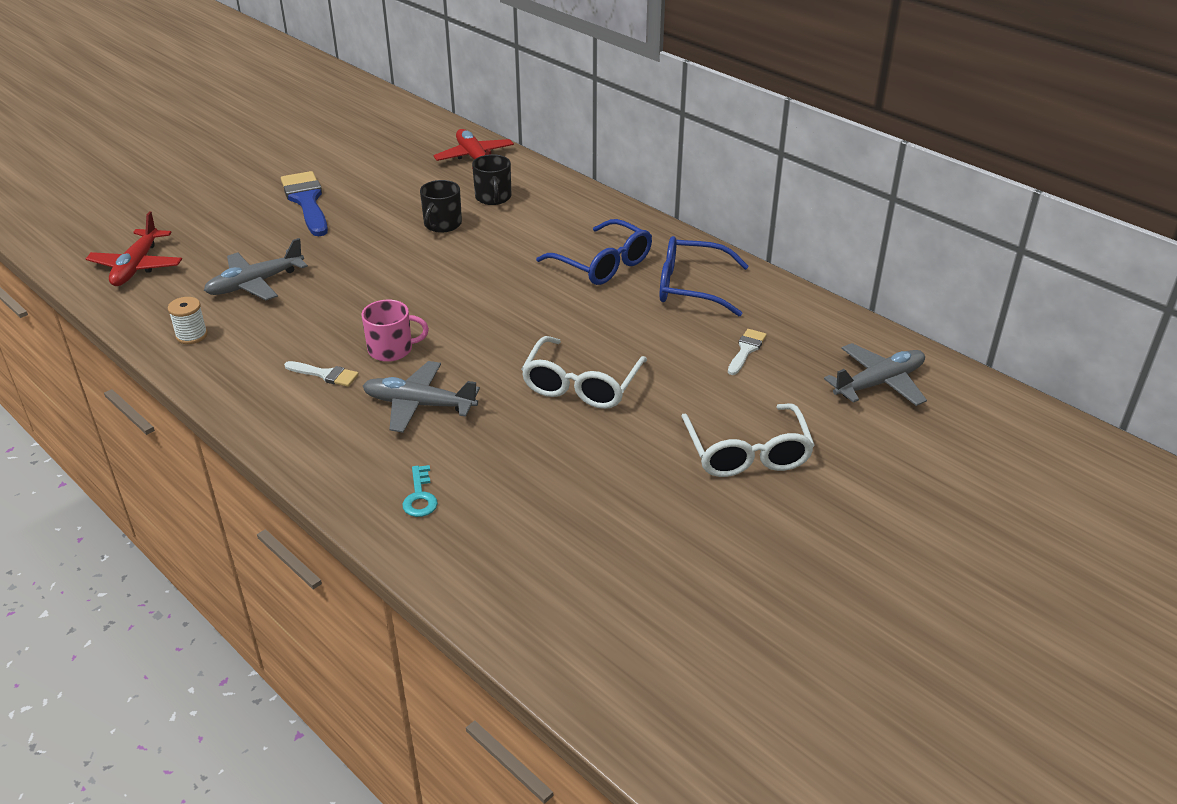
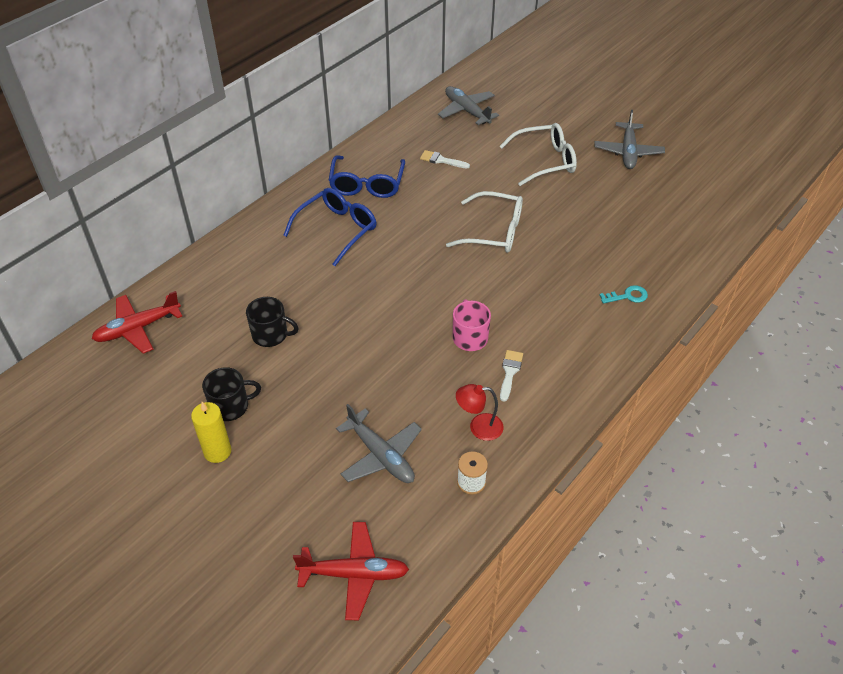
camera: 95 degrees left, 10 degrees up
blue brush [281,171,328,236] -> yellow candle [191,402,231,463]
grey plane [363,361,480,433] -> grey plane moved to [595,110,665,169]
black mug [472,154,511,205] -> black mug moved to [202,367,261,421]
none -> red lamp [456,384,504,441]

